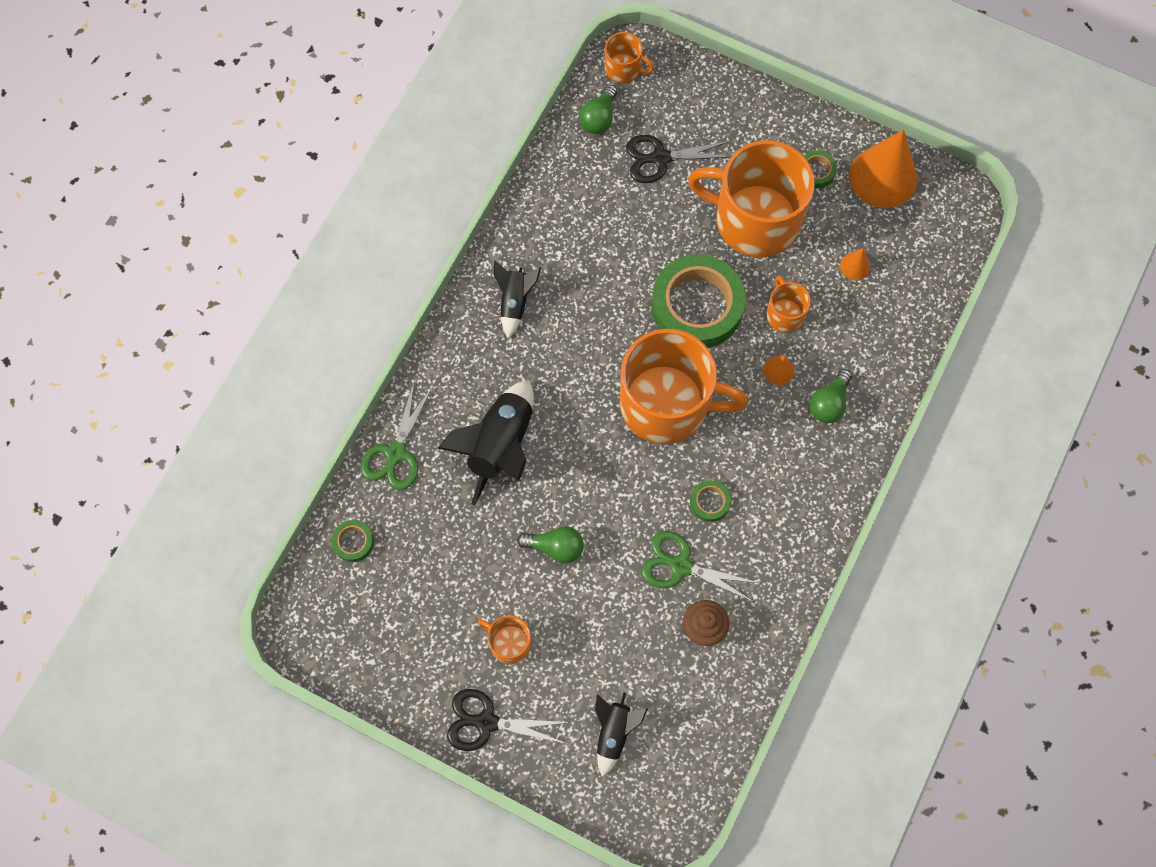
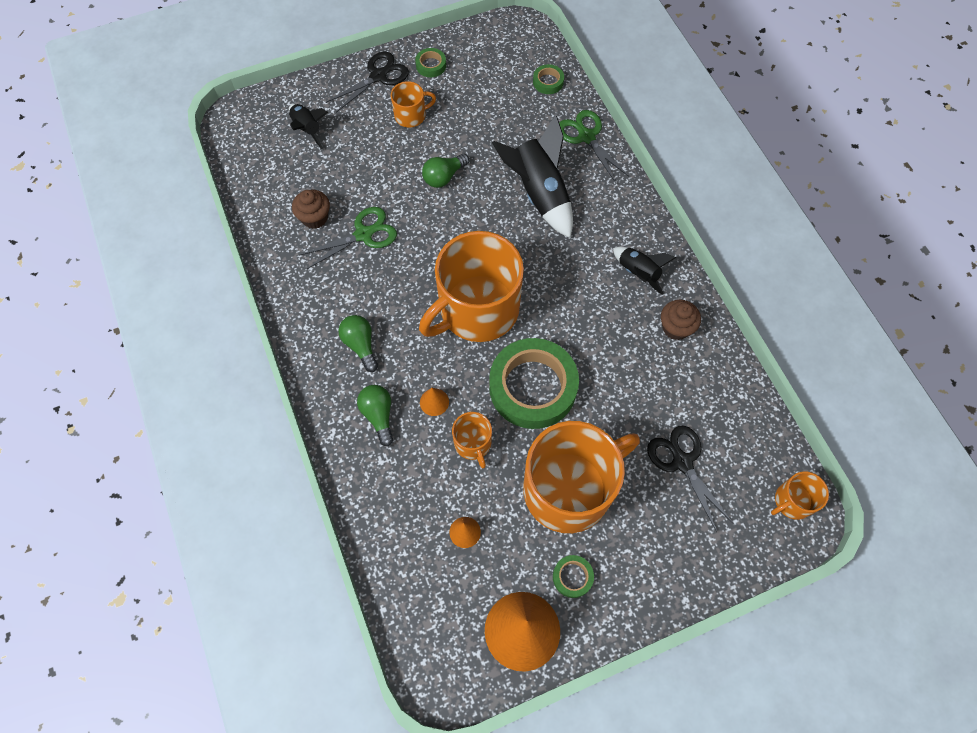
camera: 130 degrees right, 5 degrees down
green light bulb [579,85,617,134] -> green light bulb moved to [338,315,378,372]
black scissors [626,135,732,183] -> black scissors turned 60 degrees counterclockwise [647,426,734,532]
green tape [690,480,731,522] -> green tape moved to [415,48,446,77]
orange mug [766,275,811,332] -> orange mug turned 45 degrees clockwise [452,412,492,468]
none -> brown cupcake [661,300,701,340]

